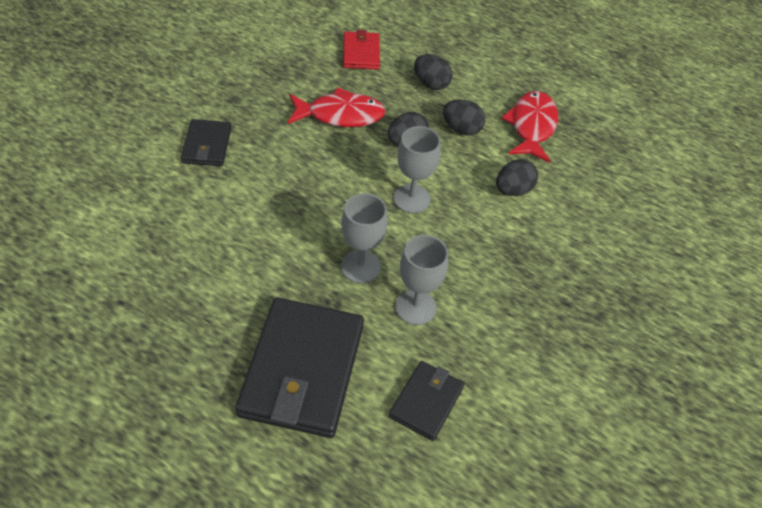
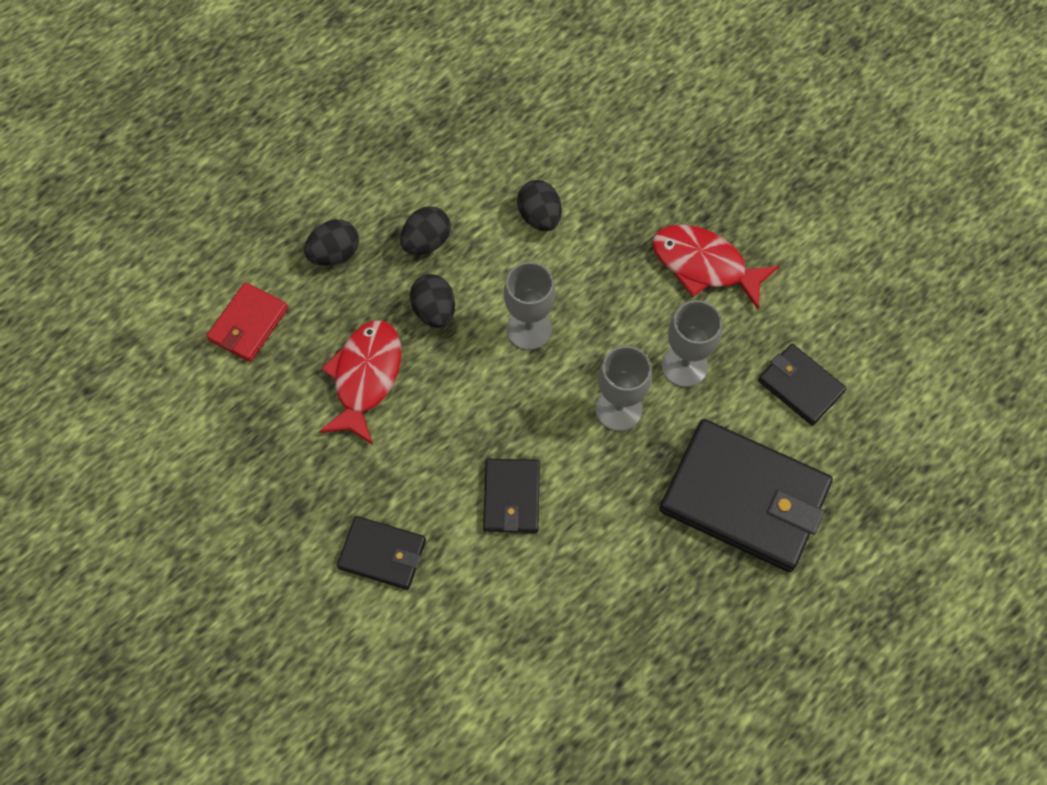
camera: 70 degrees left, 15 degrees up
red wallet [343,30,380,70] -> red wallet turned 75 degrees counterclockwise [207,282,288,362]
red fish [502,91,558,163] -> red fish moved to [652,225,779,309]
none -> black wallet [483,459,540,533]

